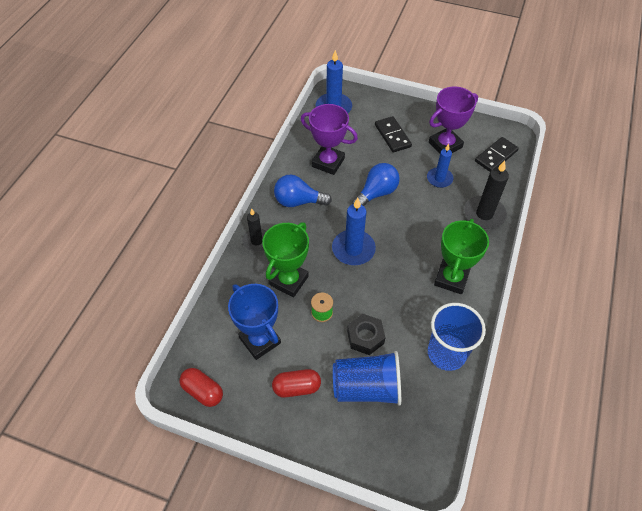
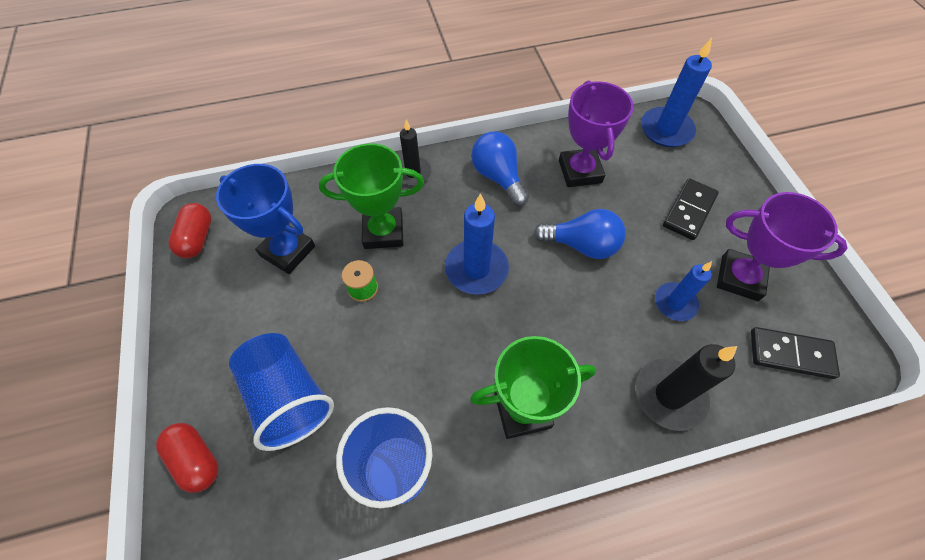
camera: 55 degrees right, 5 degrees up
blue trophy [228,284,281,360] -> blue trophy turned 75 degrees counterclockwise [216,164,315,274]
red capsule [272,369,321,398] -> red capsule moved to [156,423,218,493]
black nut [347,314,385,355] -> none

